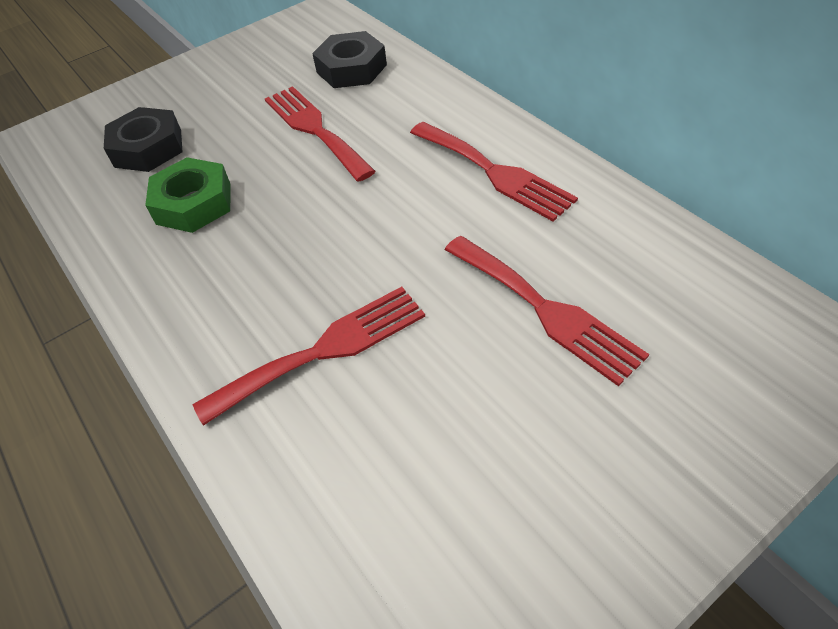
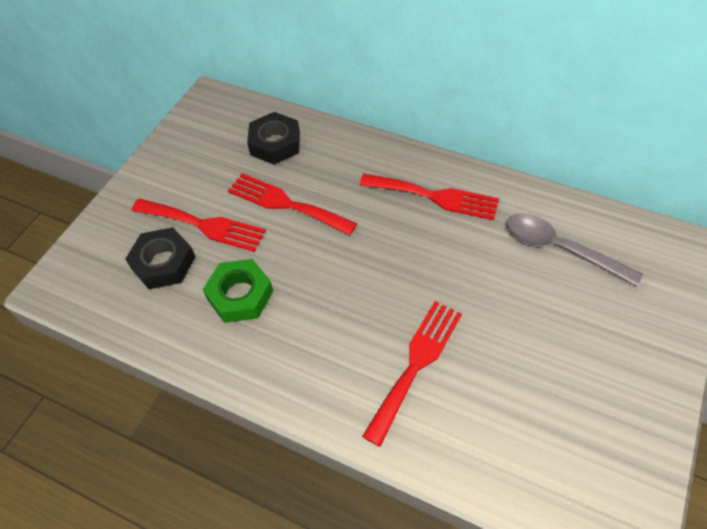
camera: 30 degrees left, 5 degrees up
red fork [445,236,649,386] -> red fork moved to [132,199,266,252]
none -> grey spoon [506,213,643,287]

